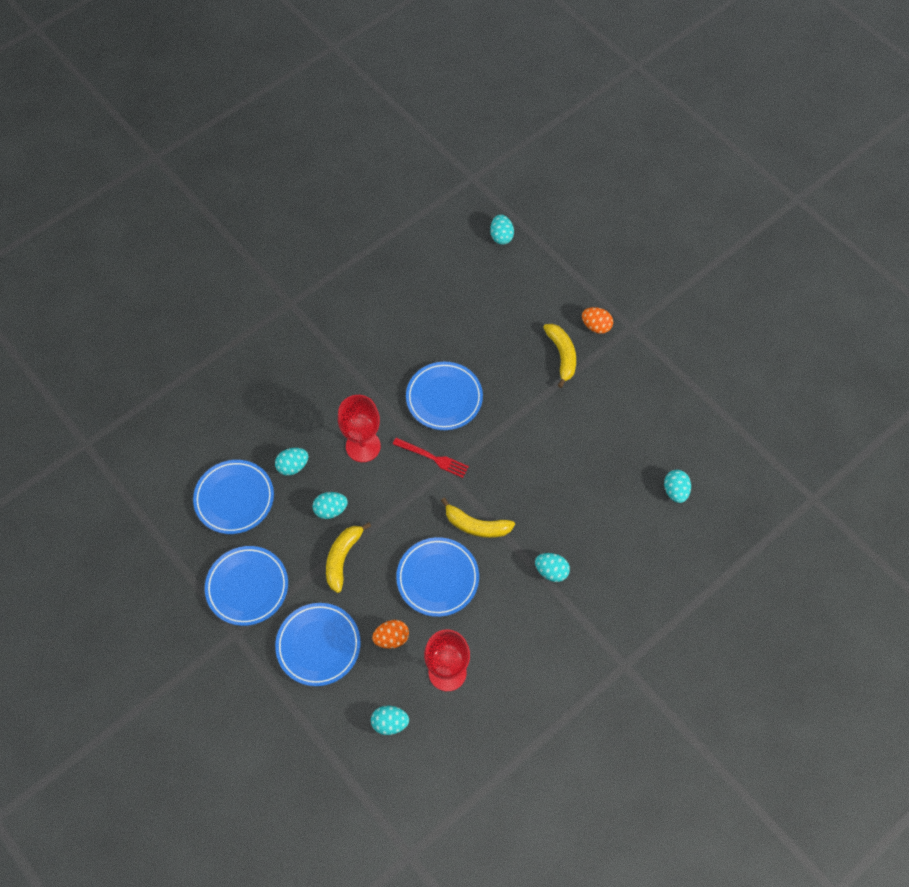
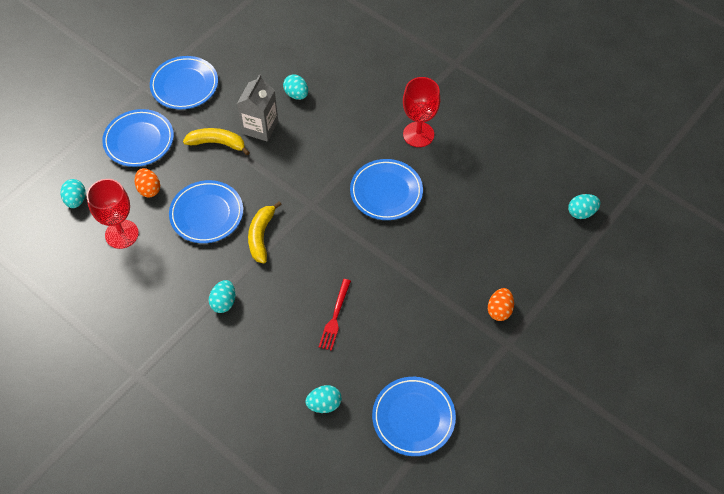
camera: 80 degrees right, 5 degrees down
blue plate [193,460,274,534] -> blue plate moved to [372,377,456,456]
turquoise egg [312,492,348,519] -> grey carton [237,74,278,142]
red goblet [338,395,381,462] -> red goblet moved to [403,77,440,147]
red fork [393,438,469,478] -> red fork moved to [319,279,351,351]
yellow banana [543,324,576,388] -> none

